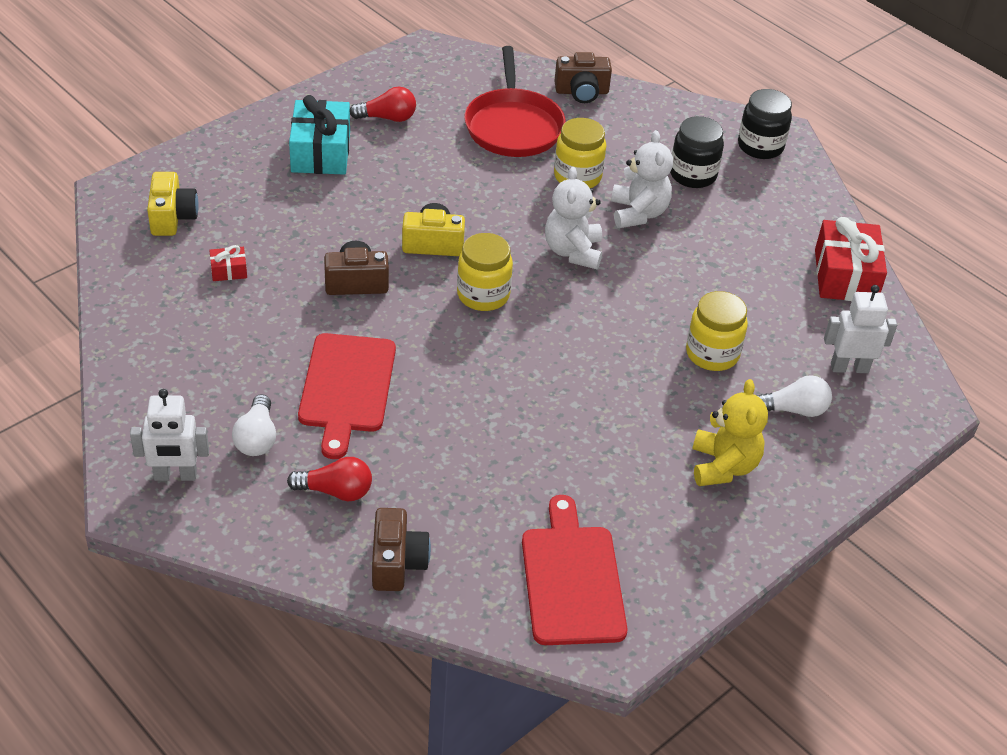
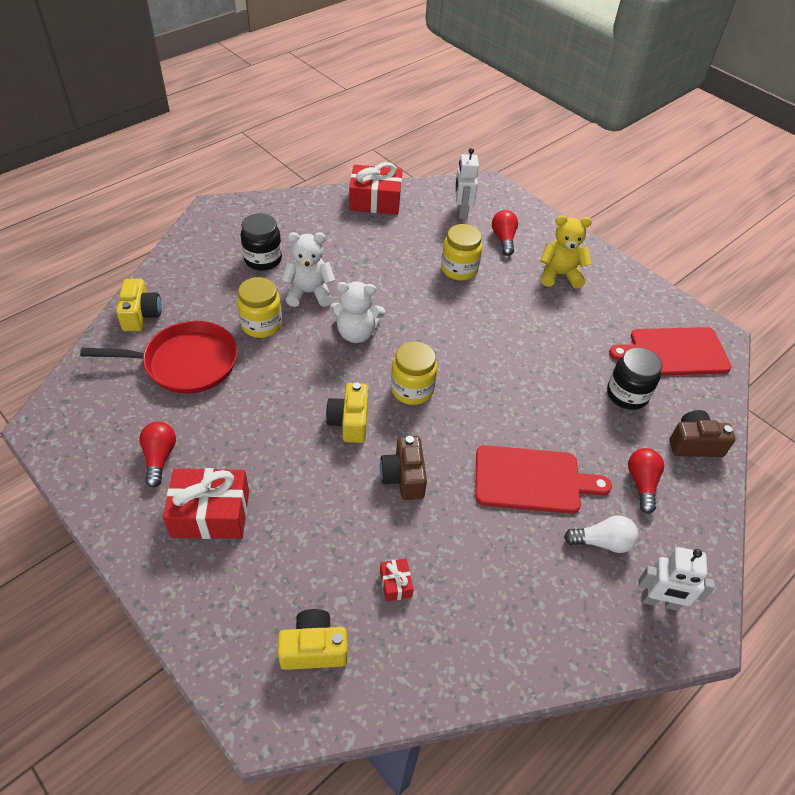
camera: 90 degrees left, 5 degrees up
white robot [130,389,209,481] -> white robot turned 105 degrees clockwise [639,547,715,611]
turquoise gift [289,95,350,175] -> red gift [163,468,249,539]
brown camera [554,52,612,103] -> yellow camera [116,279,162,331]
black jar [738,89,792,159] -> black jar moved to [607,347,662,410]
white light bulb [756,375,832,417] -> red light bulb [492,210,518,256]

